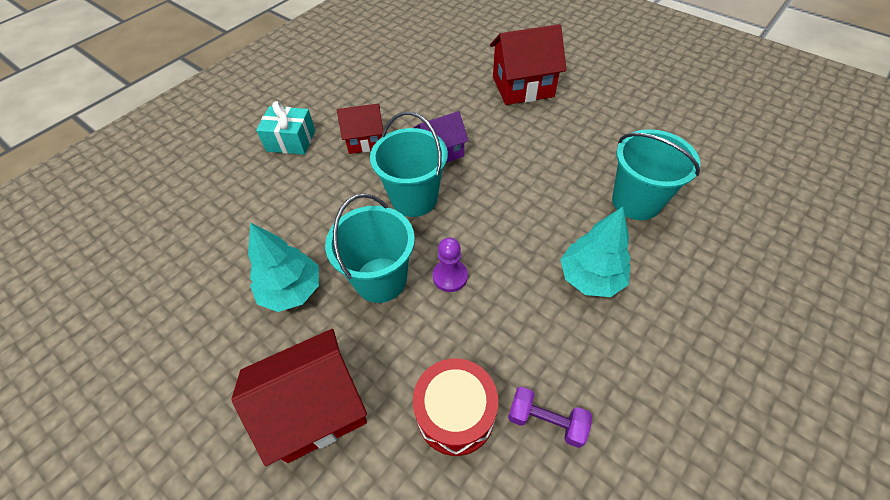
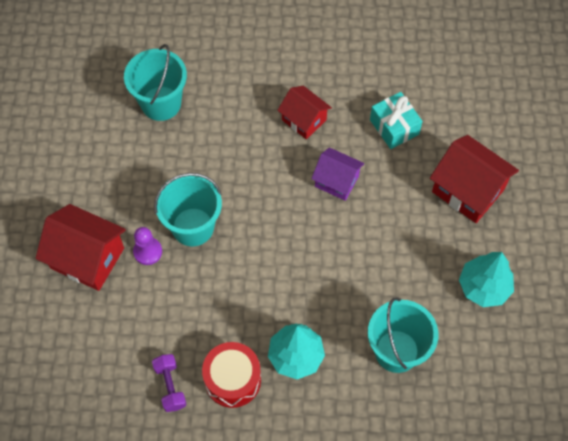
camera: 50 degrees right, 10 degrees up
turquoise tree [248,222,319,312] -> turquoise tree moved to [459,252,514,307]
turquoise gift [256,101,315,155] -> turquoise gift moved to [370,92,423,149]
turquoise bucket [370,112,448,217] -> turquoise bucket moved to [124,44,187,121]
red drum [413,359,498,456] -> red drum moved to [202,342,261,408]
purple pawn [433,238,468,292] -> purple pawn moved to [133,227,162,265]

